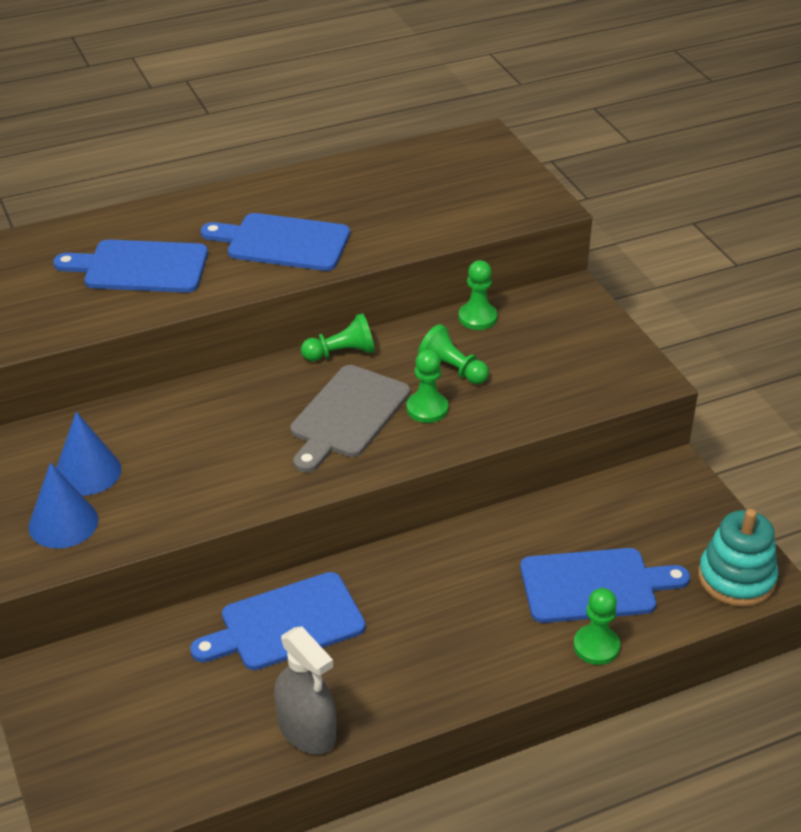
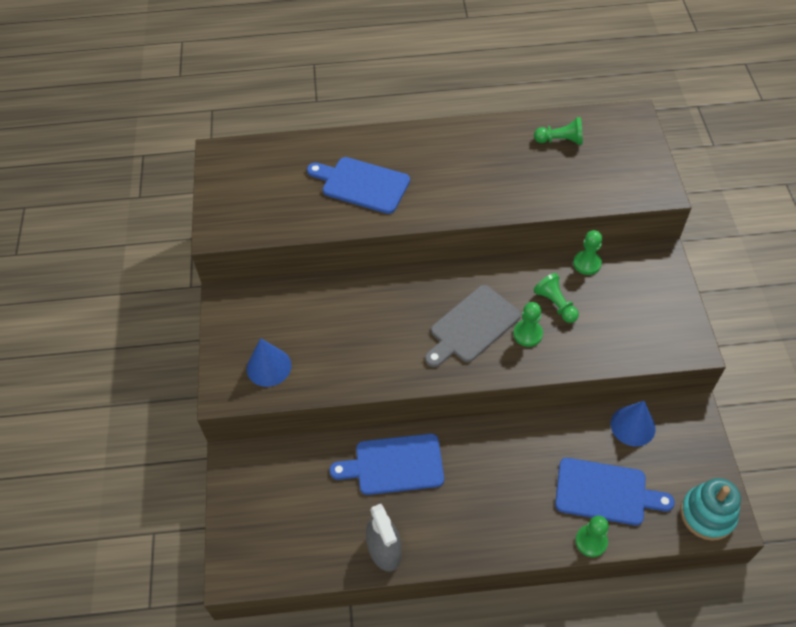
camera: 20 degrees right, 15 degrees up
blue cone [56,412,121,496] -> blue cone moved to [611,401,656,446]
blue cutting board [200,213,350,271] -> none
green pawn [301,313,375,361] -> green pawn moved to [534,117,583,145]

